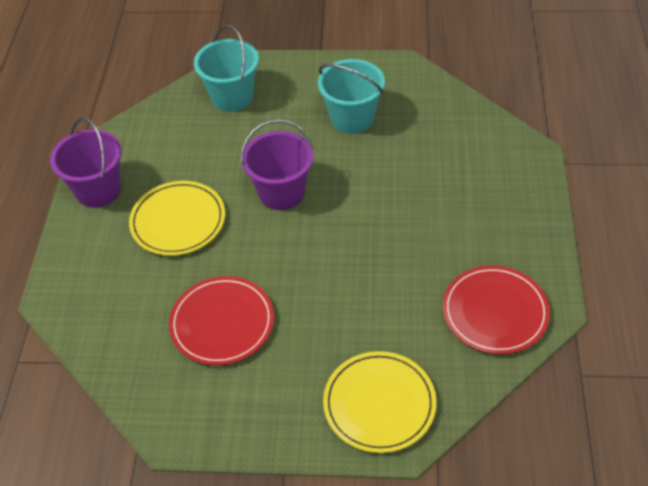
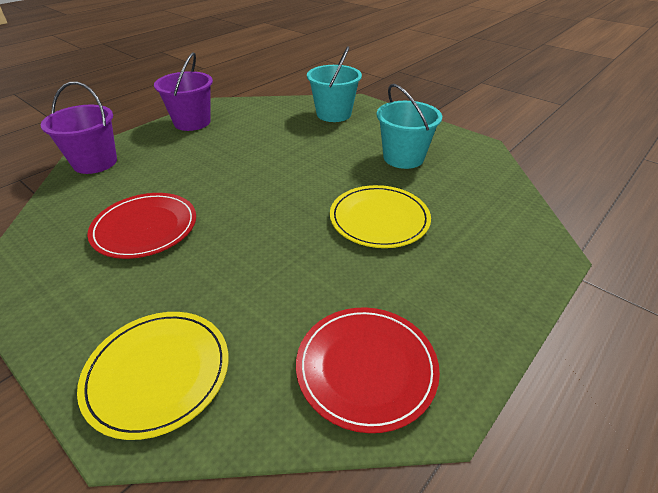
camera: 35 degrees right, 10 degrees down
yellow plate [129,181,225,256] -> yellow plate moved to [330,185,431,248]
purple bucket [240,119,313,210] -> purple bucket moved to [41,82,117,174]

